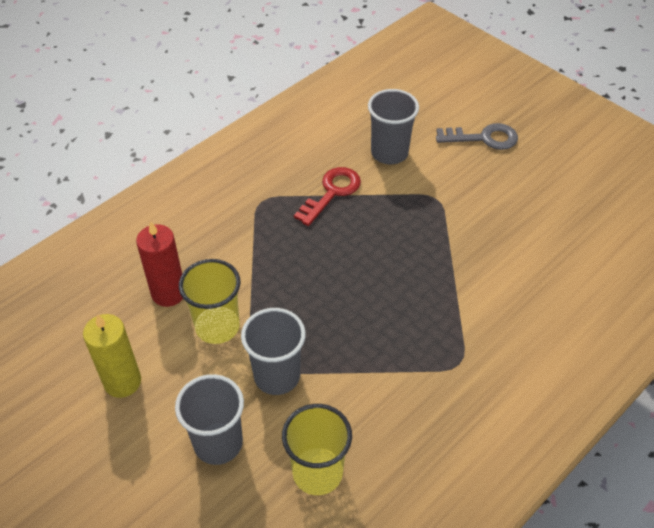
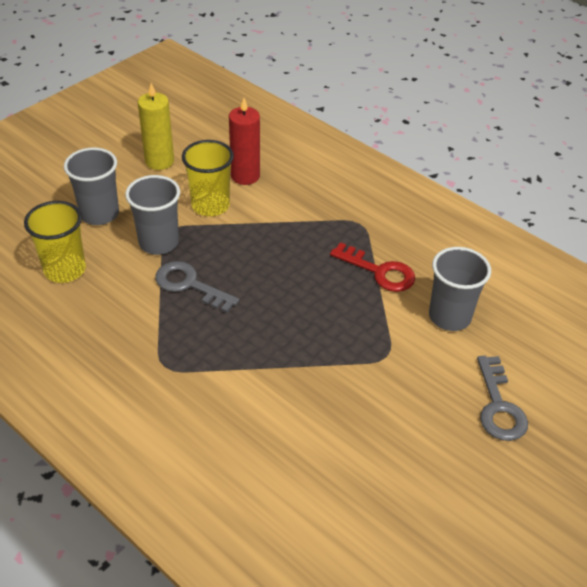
camera: 85 degrees right, 5 degrees down
none -> grey key [155,261,239,313]

